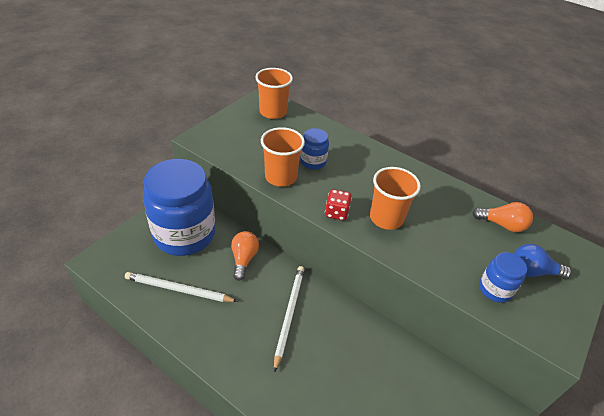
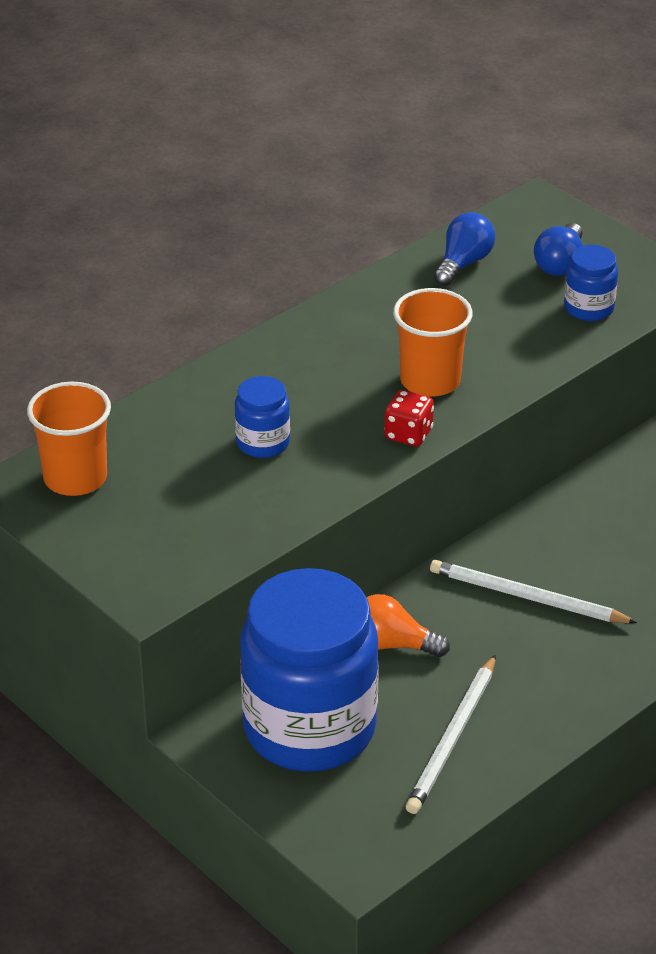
camera: 75 degrees left, 5 degrees down
orange cup [261,127,305,187] -> none
orange light bulb [472,202,533,232] -> blue light bulb [434,212,495,286]

